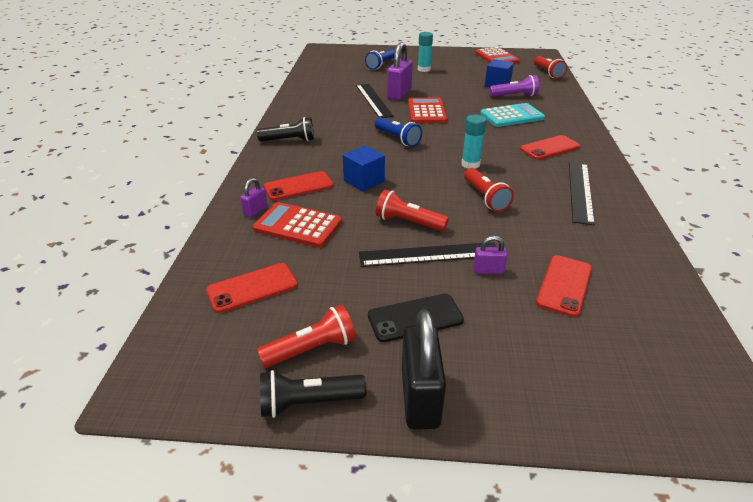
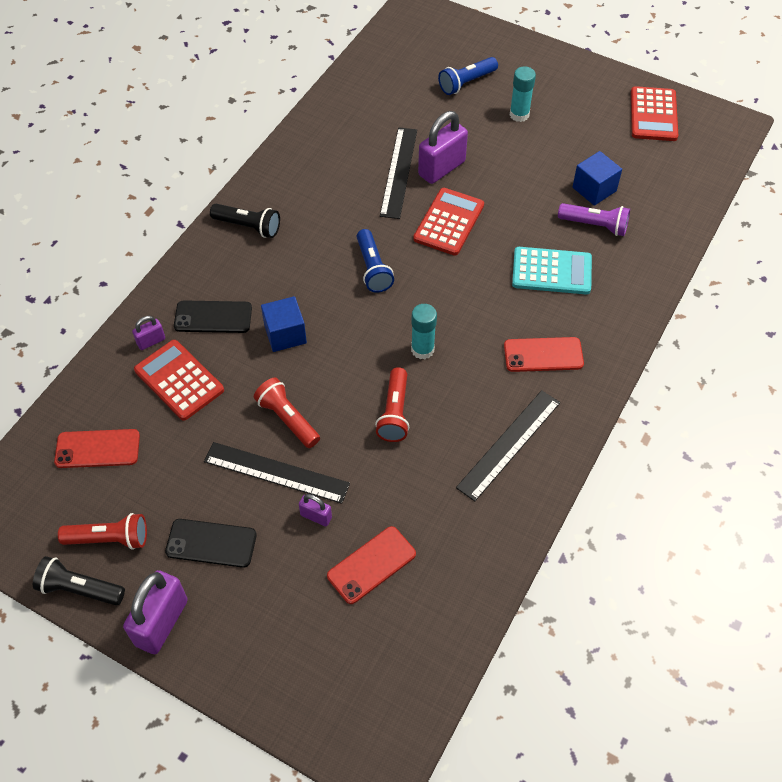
camera: 25 degrees right, 20 degrees up
red phone [264,171,333,200] -> black phone [174,300,252,333]
black padlock [402,309,446,429] -> purple padlock [123,570,188,654]
red flashlight [534,56,567,79] -> none

